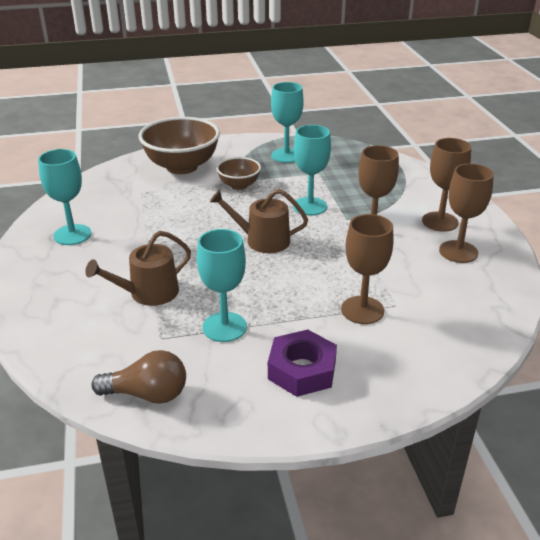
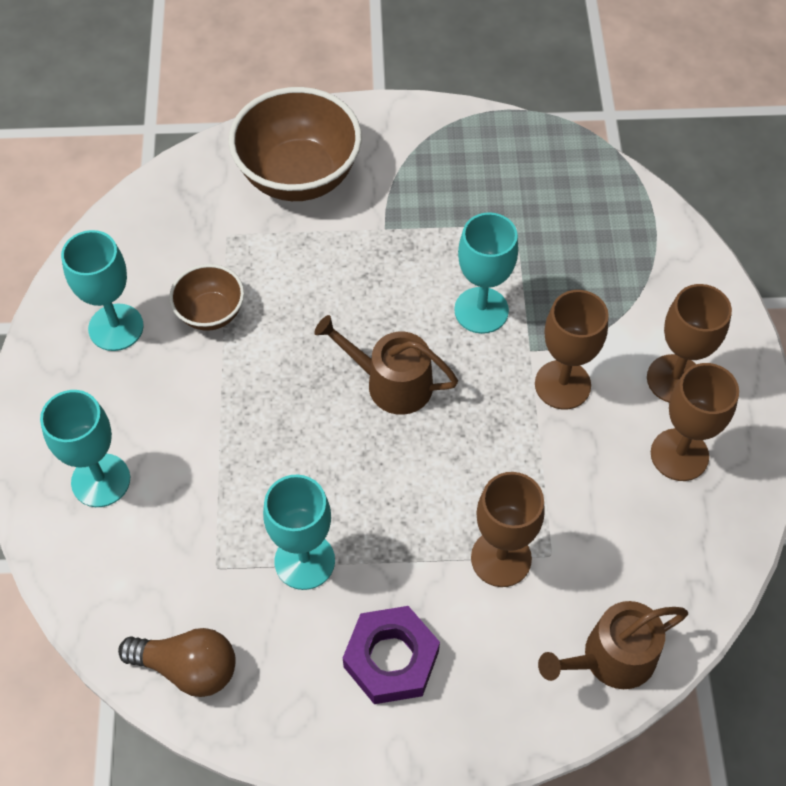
camera: 10 degrees right, 25 degrees up
brown watering can [85,231,191,306] -> brown watering can moved to [538,601,688,689]
brown bowl [216,157,261,190] -> brown bowl moved to [169,264,244,331]
turquoise goblet [271,82,304,163] -> turquoise goblet moved to [40,390,130,507]

